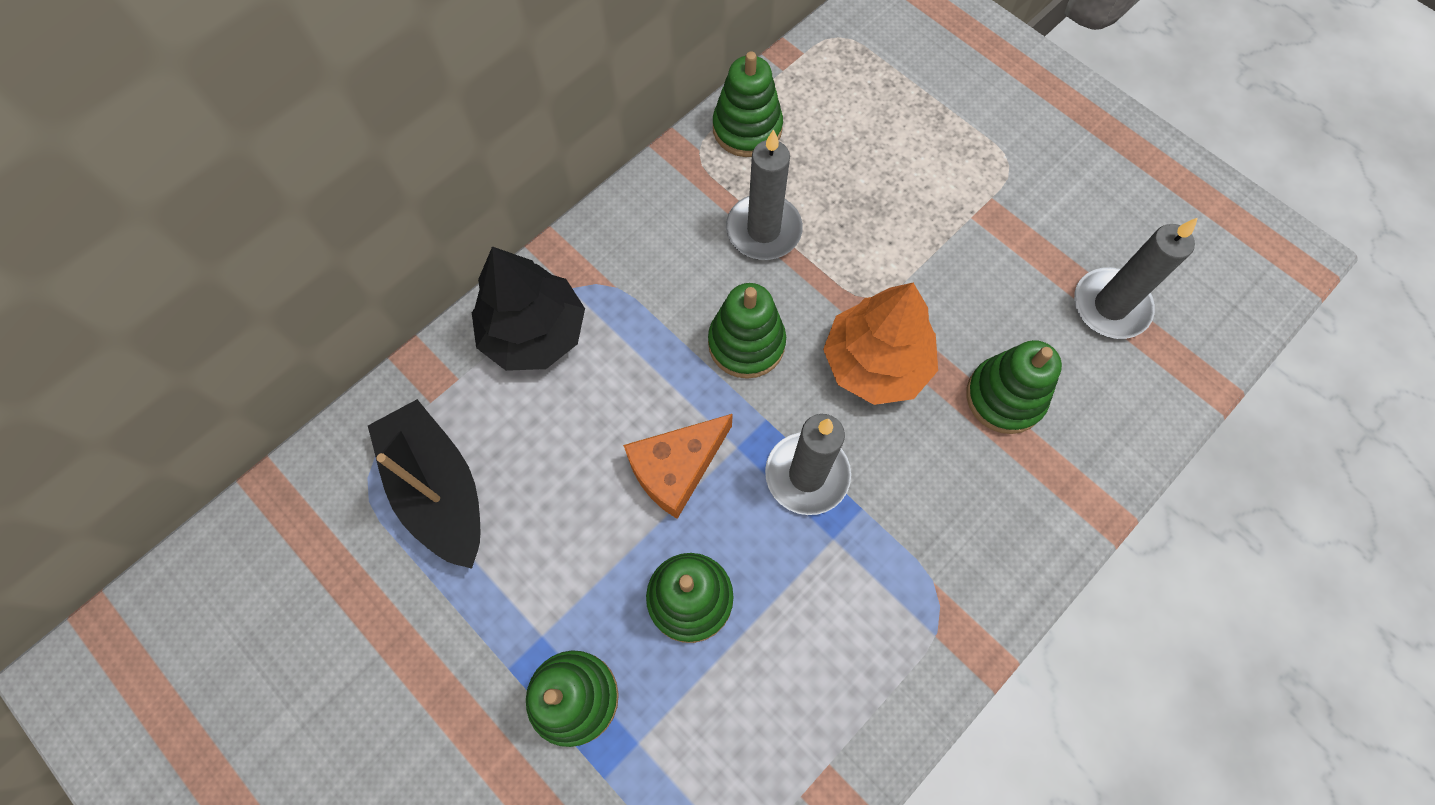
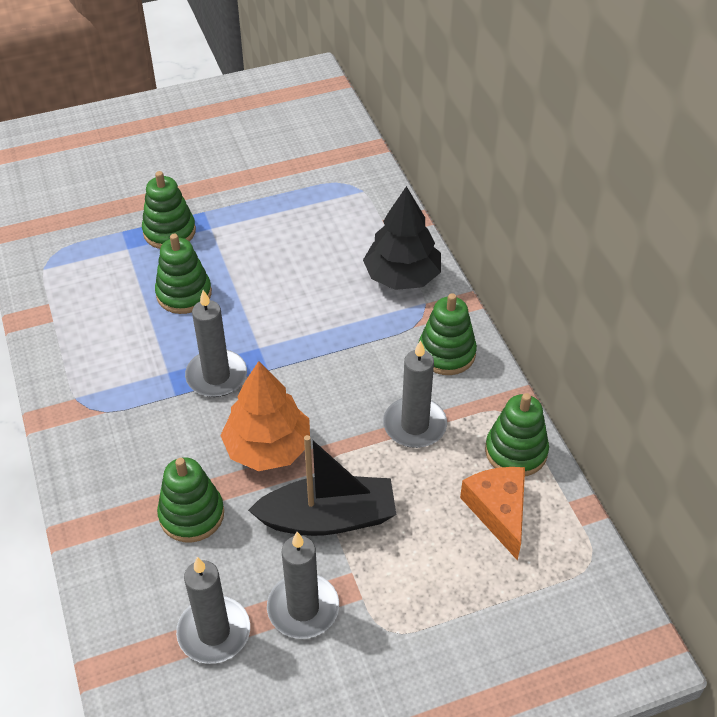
camera: 115 degrees right, 20 degrees down
black boat [368,399,480,569] -> black boat moved to [248,435,396,536]
orange cheese [623,414,733,519] -> orange cheese moved to [460,467,525,560]
green stacking toy [708,283,786,379] -> green stacking toy moved to [419,293,477,375]
none -> grey candle [267,532,339,639]

